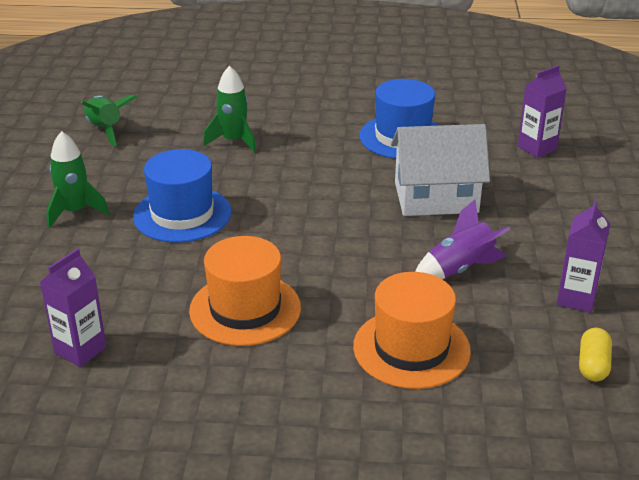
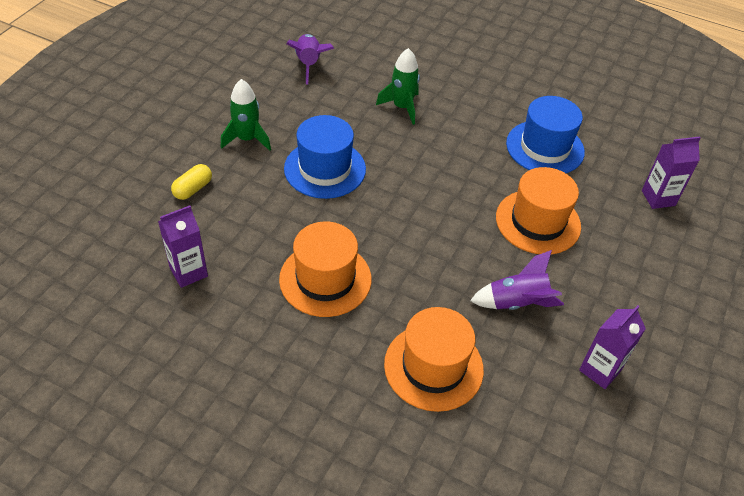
camera: 20 degrees right, 15 degrees up
green rocket [80,95,137,147] -> purple rocket [287,34,334,85]
white house [391,124,490,216] -> orange hat [496,167,581,255]
yellow capsule [579,328,612,382] -> yellow capsule moved to [171,164,212,200]

